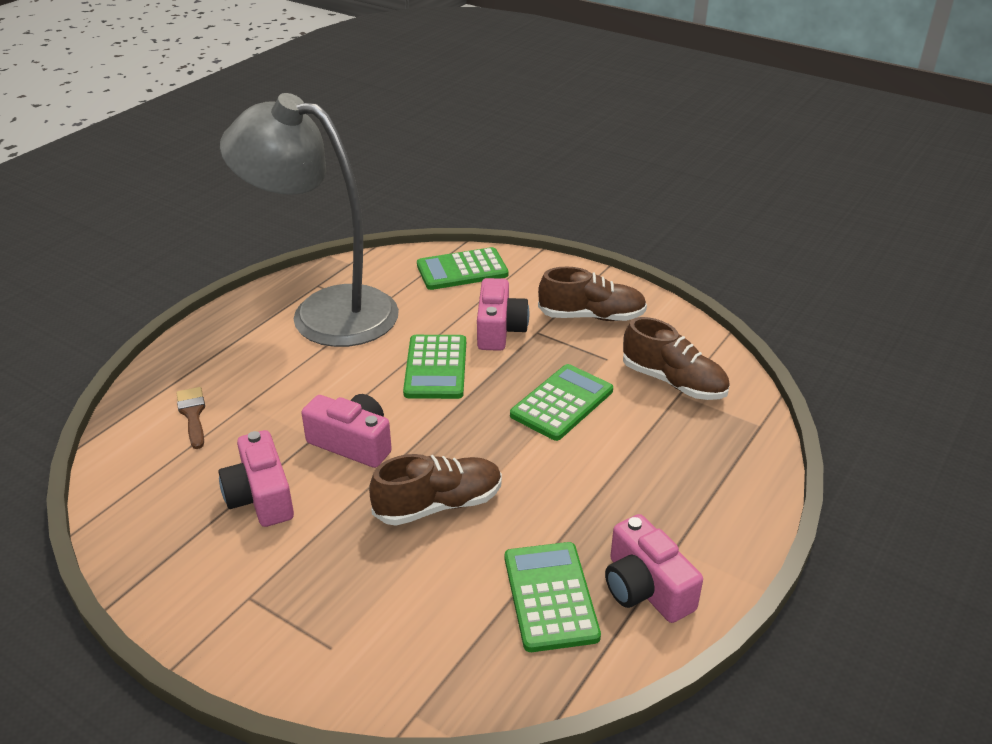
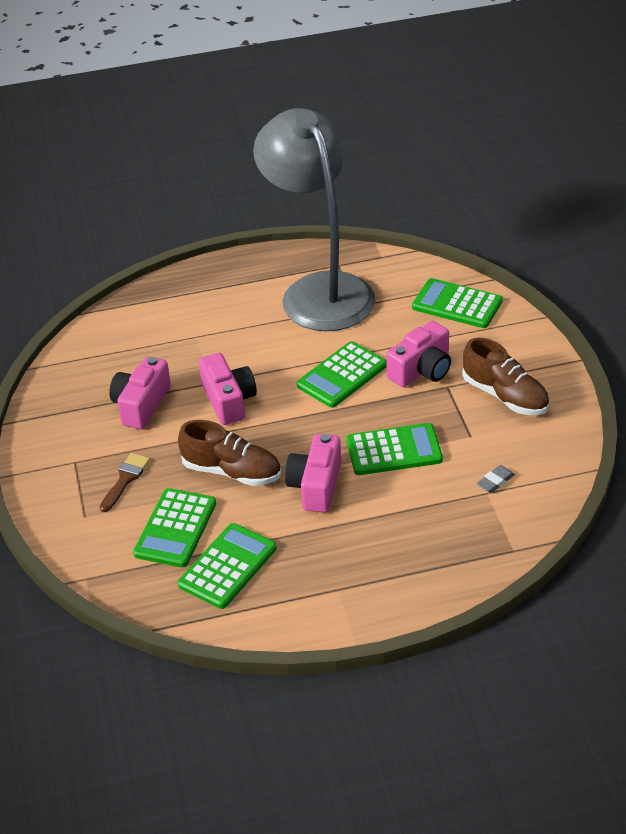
camera: 45 degrees right, 5 degrees up
brown brush [176,387,205,449] -> brown brush moved to [100,453,150,512]
pink camera [605,514,703,623] -> pink camera moved to [285,434,341,513]
brown shoe [623,317,730,400] -> grey eraser [476,465,515,493]
none -> green calculator [133,488,216,567]

